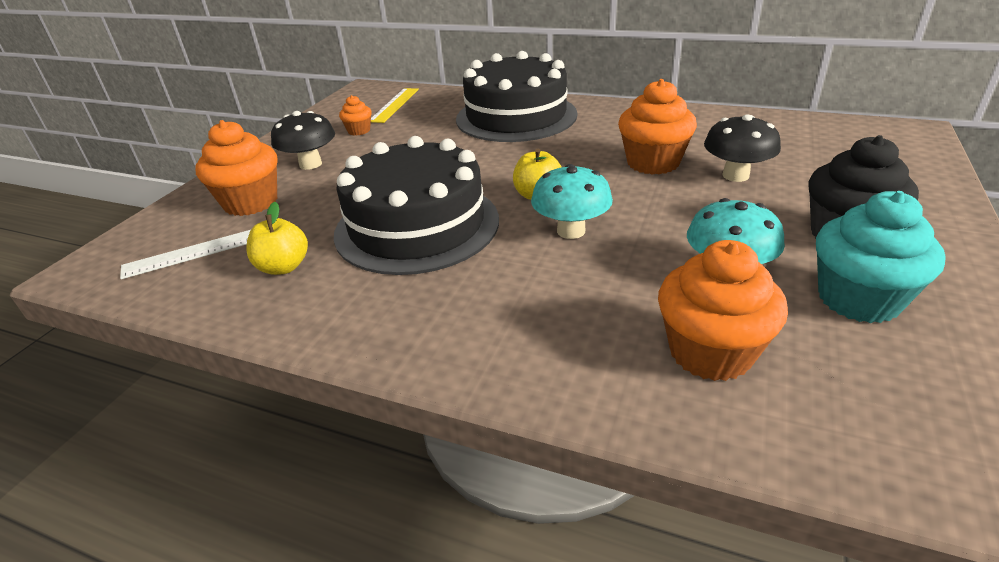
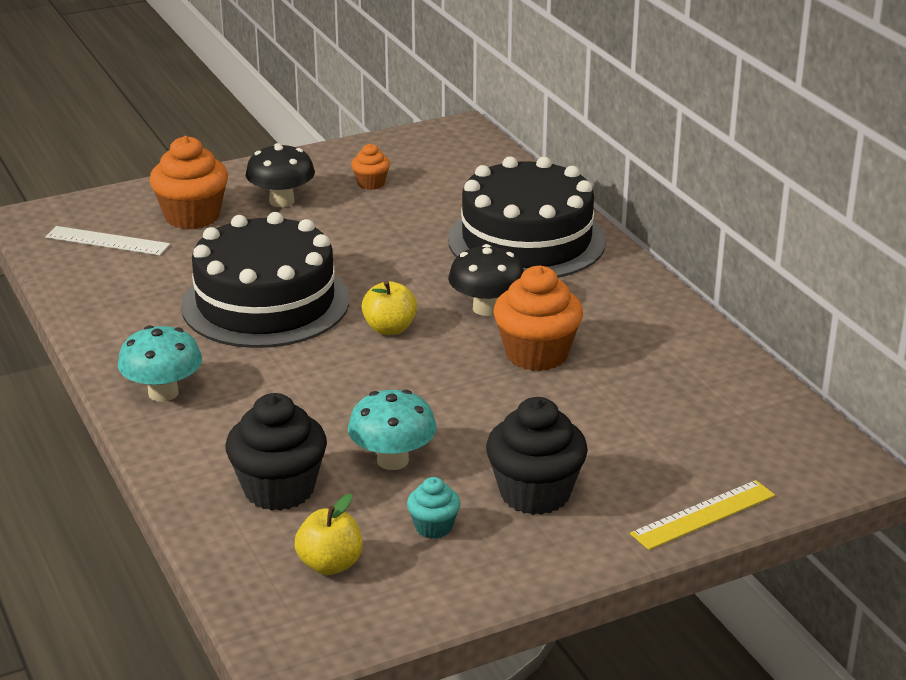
camera: 40 degrees right, 5 degrees down
yellow apple [246,202,308,275] -> yellow apple moved to [294,494,363,575]
yellow ruler [371,88,419,123] -> yellow ruler moved to [630,480,775,550]
turquoise mushroom [531,164,613,239] -> turquoise mushroom moved to [118,325,202,402]
orange cupcake [658,240,788,381] -> black cupcake [226,393,327,511]
black mushroom [704,114,781,182] -> black mushroom moved to [448,244,524,316]
turquoise cupcake [816,191,946,323] -> turquoise cupcake [407,477,460,539], size x0.52

